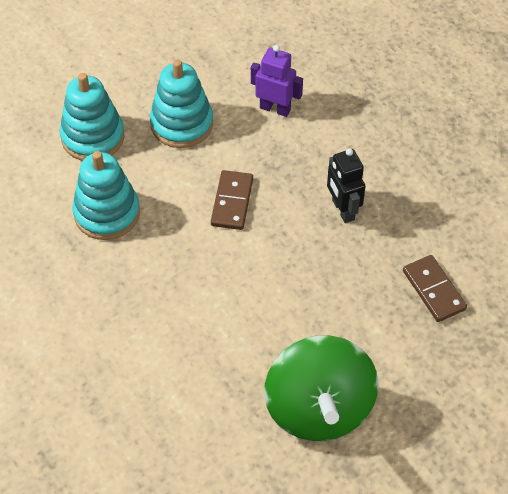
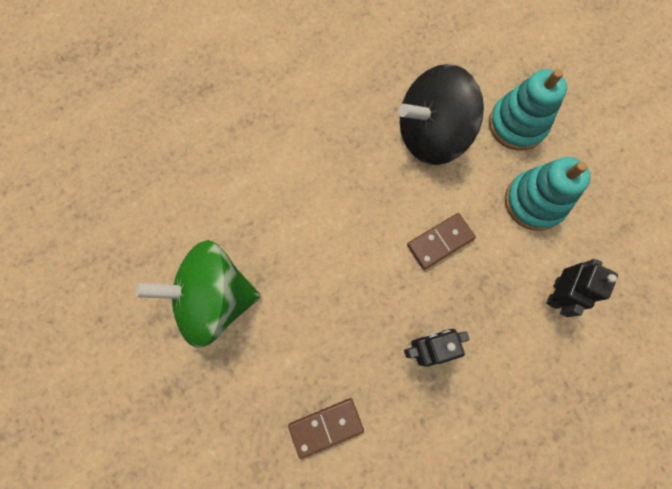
camera: 95 degrees right, 20 degrees up
turquoise stacking toy [72,151,140,240] -> black spinning top [398,64,484,165]
brown domino [211,170,253,230] -> brown domino turned 45 degrees counterclockwise [407,213,476,270]
purple robot [251,45,303,117] -> black robot [546,259,618,317]

